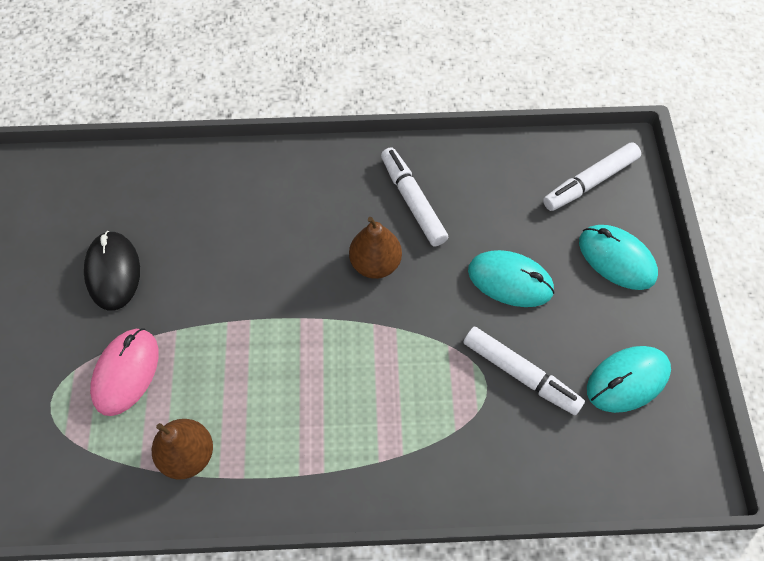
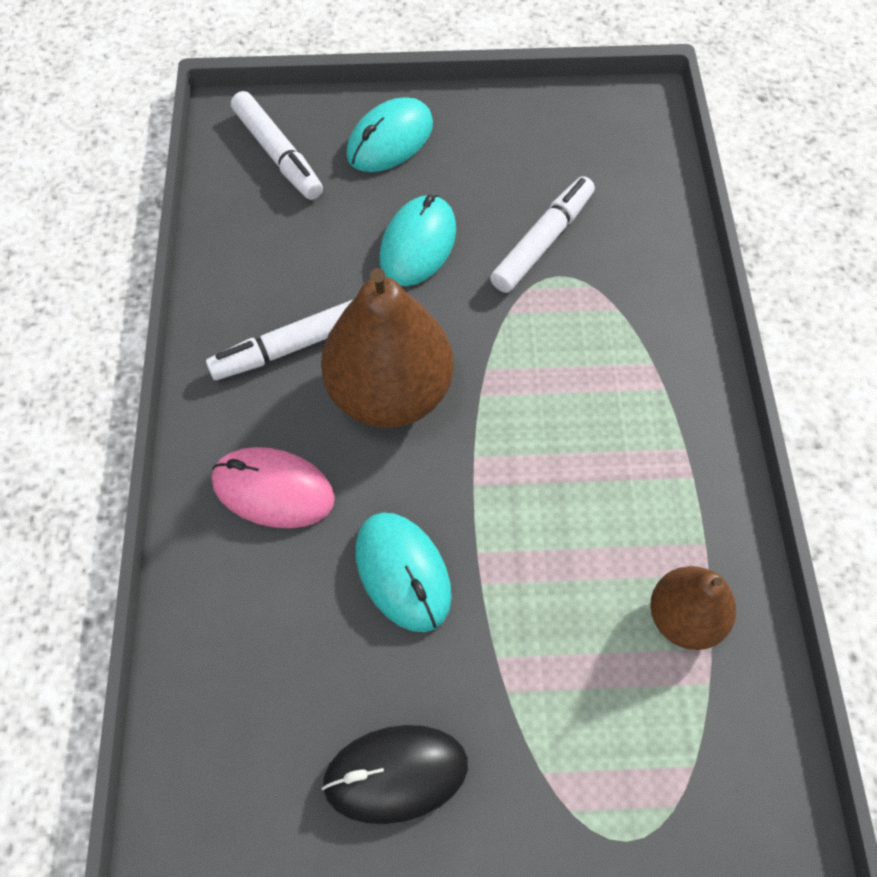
camera: 90 degrees left, 0 degrees up
pink mouse [90,329,159,416] -> pink mouse moved to [212,447,335,528]
brown pear [349,217,402,279] -> brown pear [321,268,454,428], size x1.75
turquoise mouse [587,346,671,413] -> turquoise mouse moved to [355,512,452,632]

